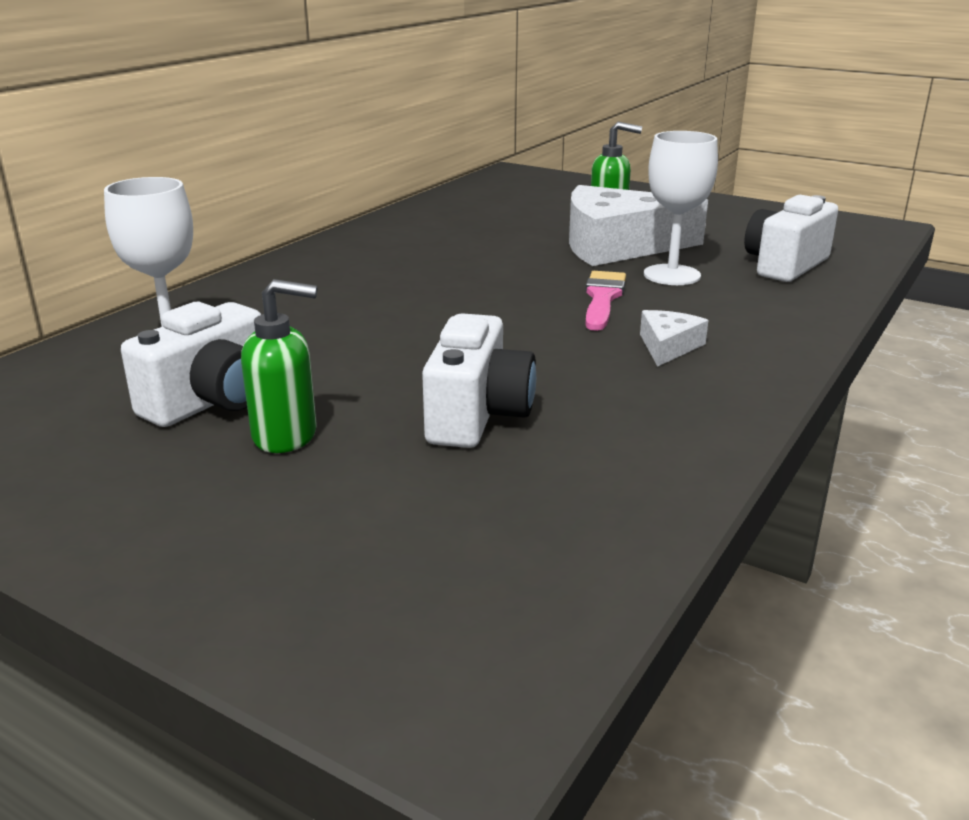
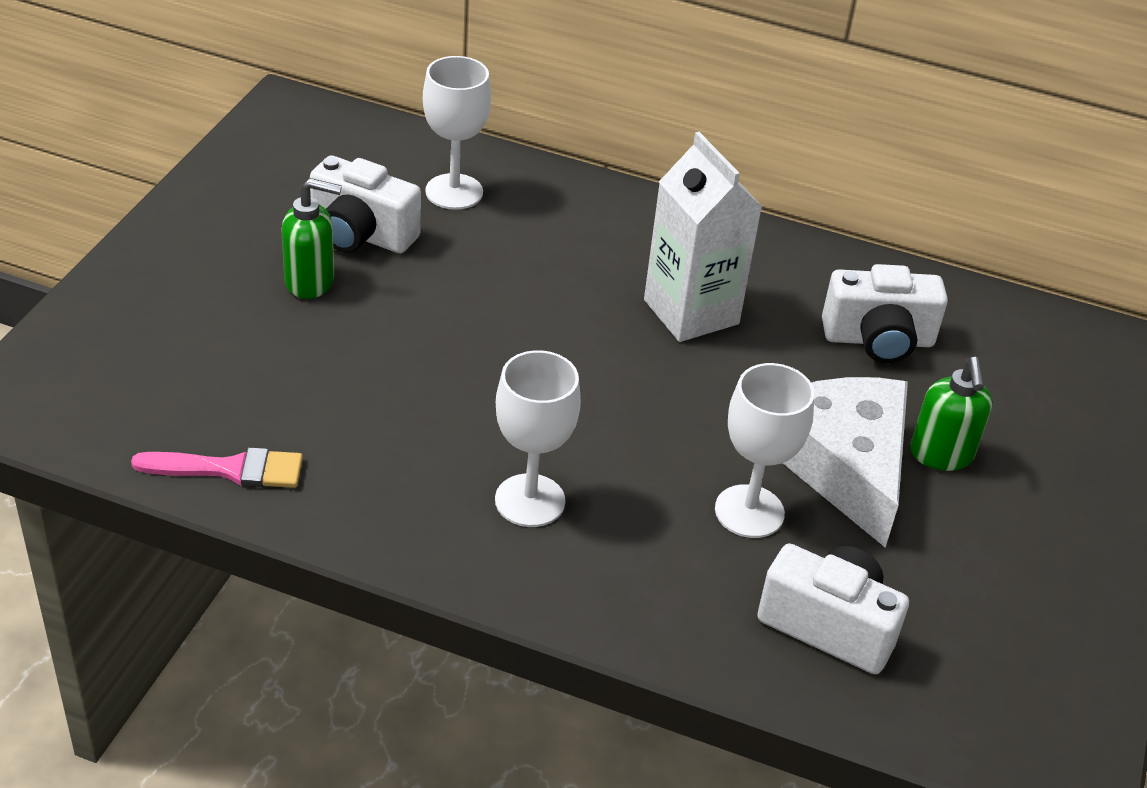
camera: 75 degrees right, 15 degrees up
green soap dispenser [241,279,317,453] -> green soap dispenser turned 75 degrees counterclockwise [281,178,342,299]
white camera [422,313,536,448] -> white camera moved to [822,264,948,363]
pink brush [585,271,626,331] -> pink brush moved to [131,447,303,488]
white cheese [640,310,708,367] -> white goblet [495,350,581,527]
none -> white carton [644,132,763,342]

